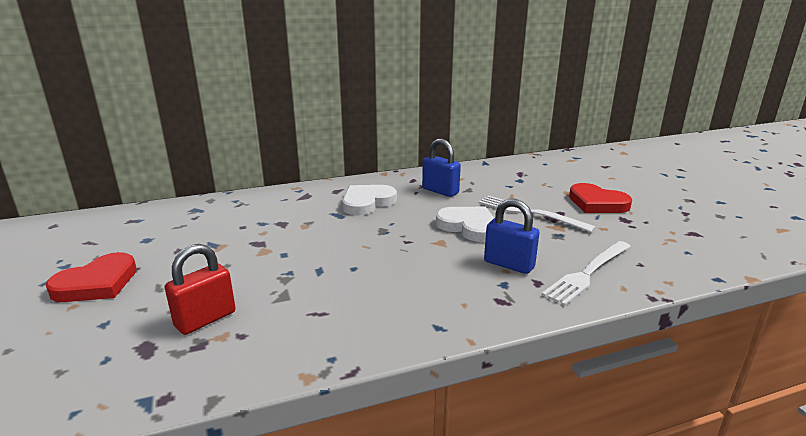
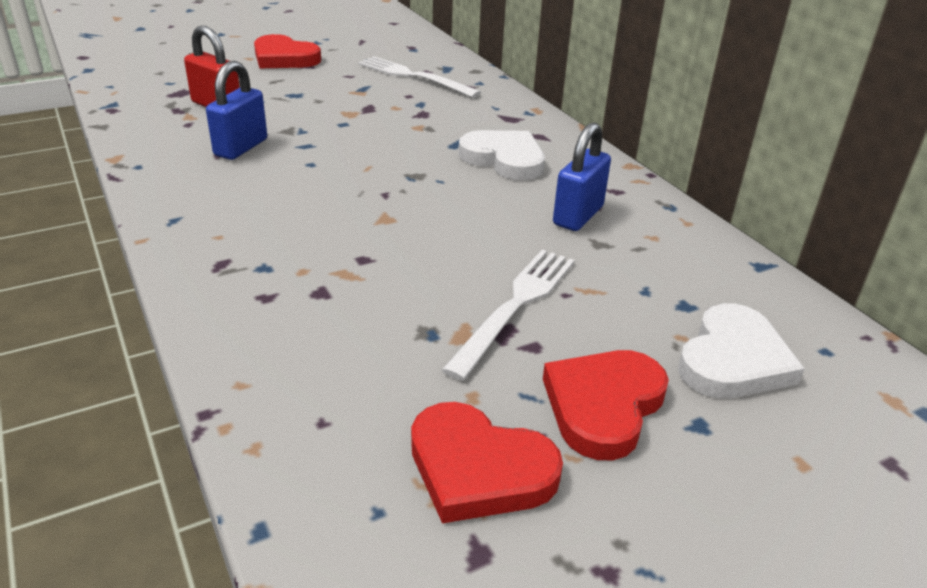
camera: 80 degrees right, 10 degrees up
white heart [436,207,494,242] -> white heart moved to [678,303,805,399]
blue padlock [484,199,540,274] -> blue padlock moved to [206,61,267,160]
white fork [542,241,631,306] -> white fork moved to [358,56,481,98]
none -> red heart [411,402,563,523]

